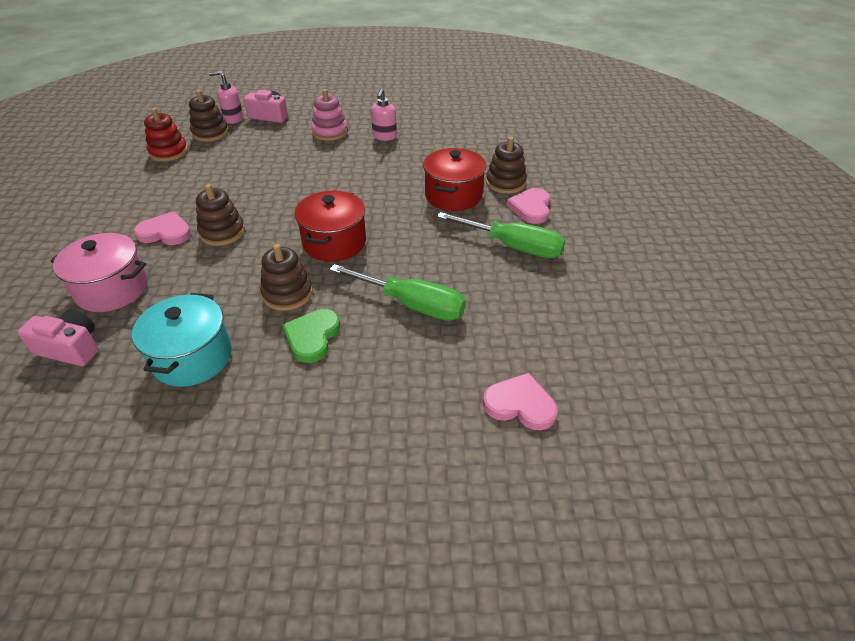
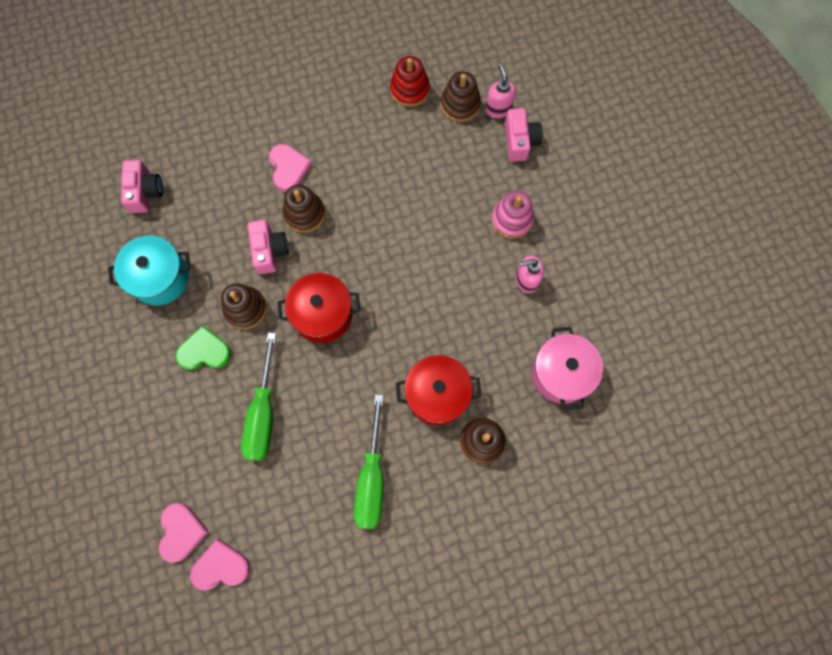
camera: 70 degrees right, 30 degrees up
pink pot [50,233,148,312] -> pink pot moved to [531,327,603,410]
pink heart [506,188,550,224] -> pink heart moved to [190,539,250,591]
none -> pink camera [248,220,289,274]

